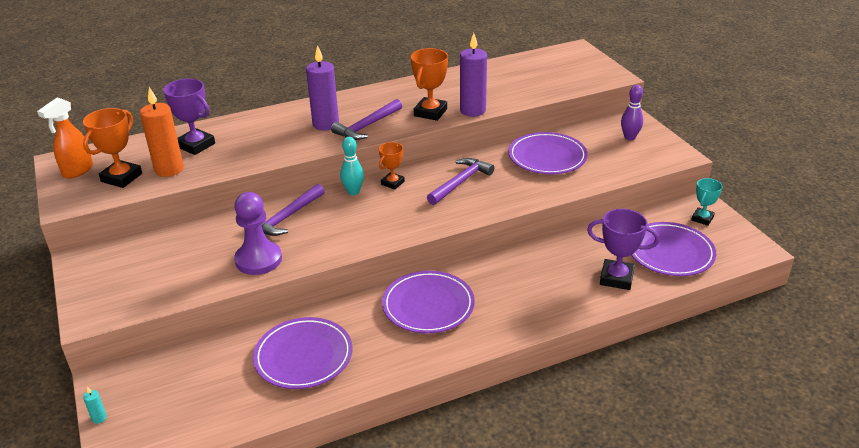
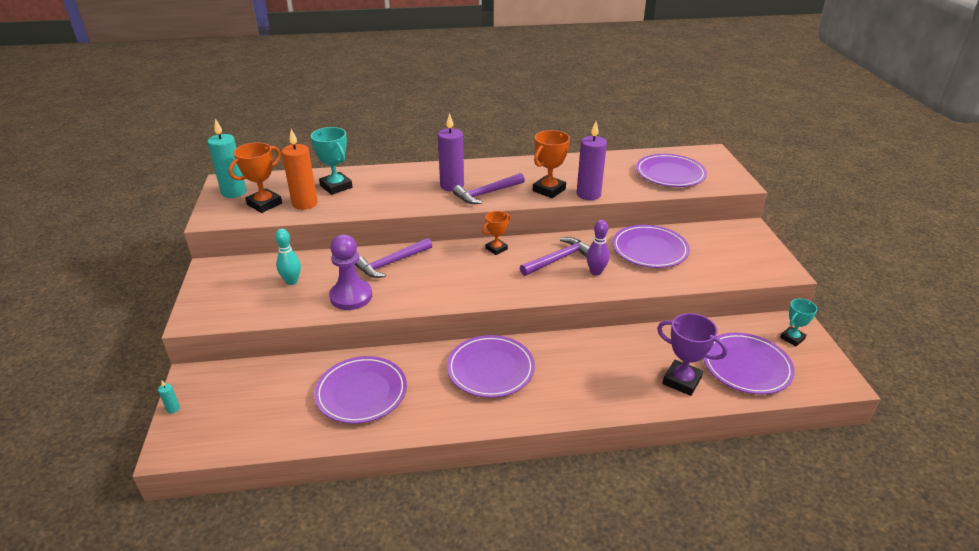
camera: 15 degrees right, 0 degrees up
orange spray bottle [37,97,93,179] -> turquoise candle [207,119,247,198]
purple trophy [163,79,215,155] -> turquoise trophy [311,127,353,195]
turquoise bowling pin [340,137,364,195] -> turquoise bowling pin moved to [275,229,301,285]
purple bowling pin [621,85,643,140] -> purple bowling pin moved to [586,220,609,276]
none -> purple plate [636,154,707,187]

